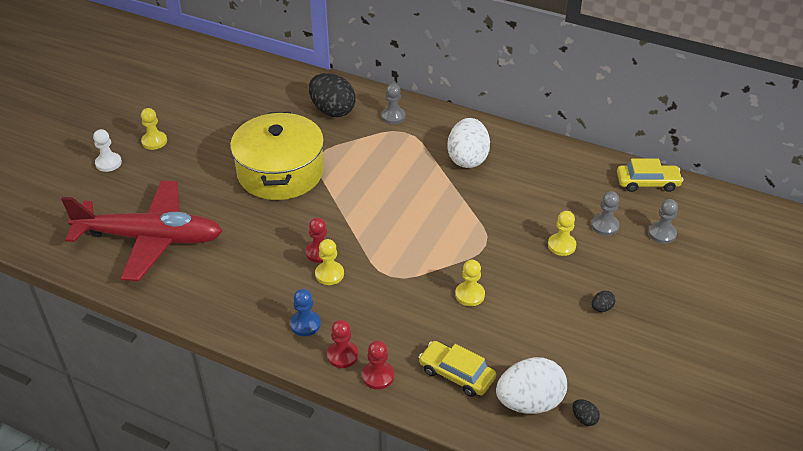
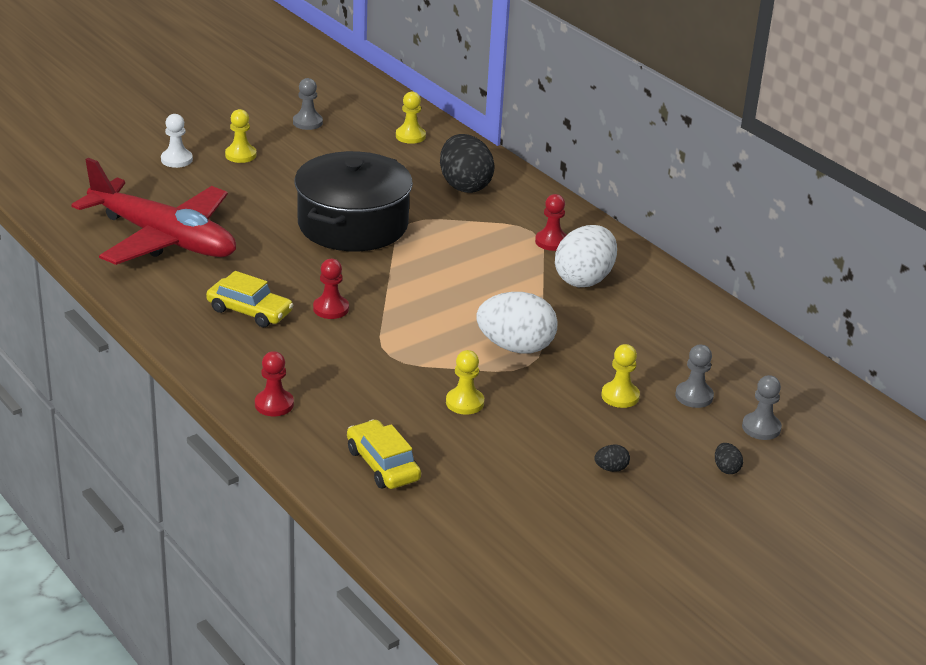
camera: 25 degrees right, 10 degrees down
yellow pot [230,112,324,200] -> black pot [295,151,413,251]
blue pawn [290,289,321,336] -> none
yellow pawn [315,239,344,285] -> yellow pawn moved to [396,91,426,144]
red pawn [362,340,394,389] -> red pawn moved to [535,194,567,251]
grey pawn [381,84,406,124] -> grey pawn moved to [293,78,323,130]
white egg [496,357,567,414] -> white egg moved to [477,292,558,354]
black egg [572,399,600,426] -> black egg moved to [715,443,743,474]
yellow car [617,159,683,192] -> yellow car moved to [206,271,293,328]

